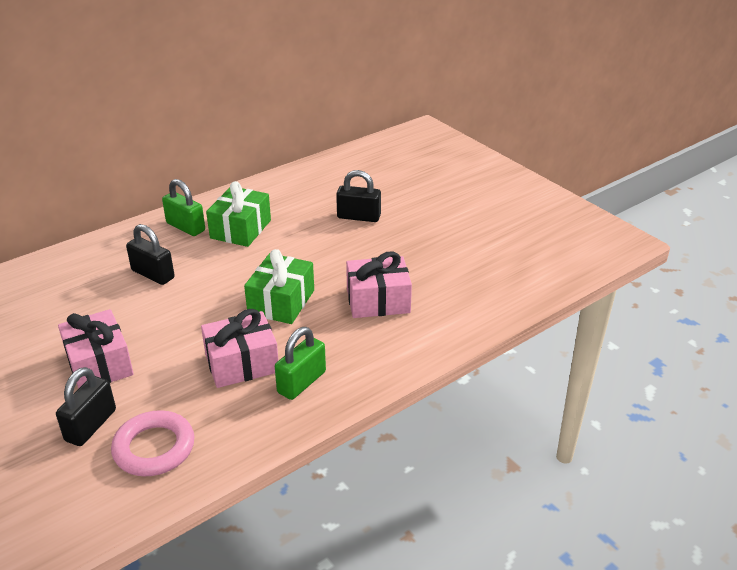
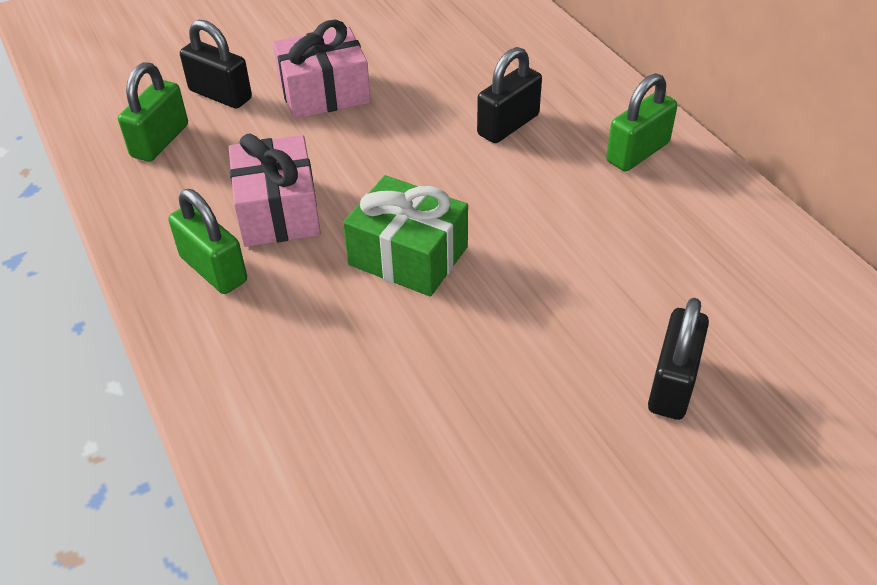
camera: 100 degrees right, 10 degrees up
pink ring [111,410,194,476] -> green padlock [118,62,188,162]
green gift [206,181,271,247] -> none
pink gift [346,251,412,318] -> none

